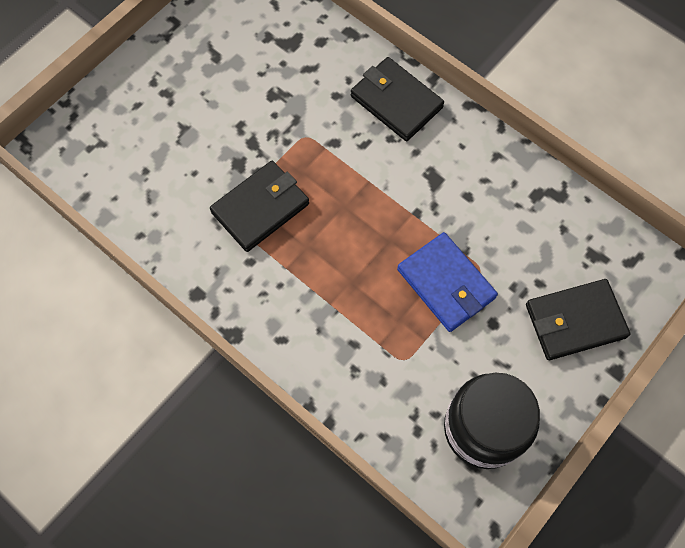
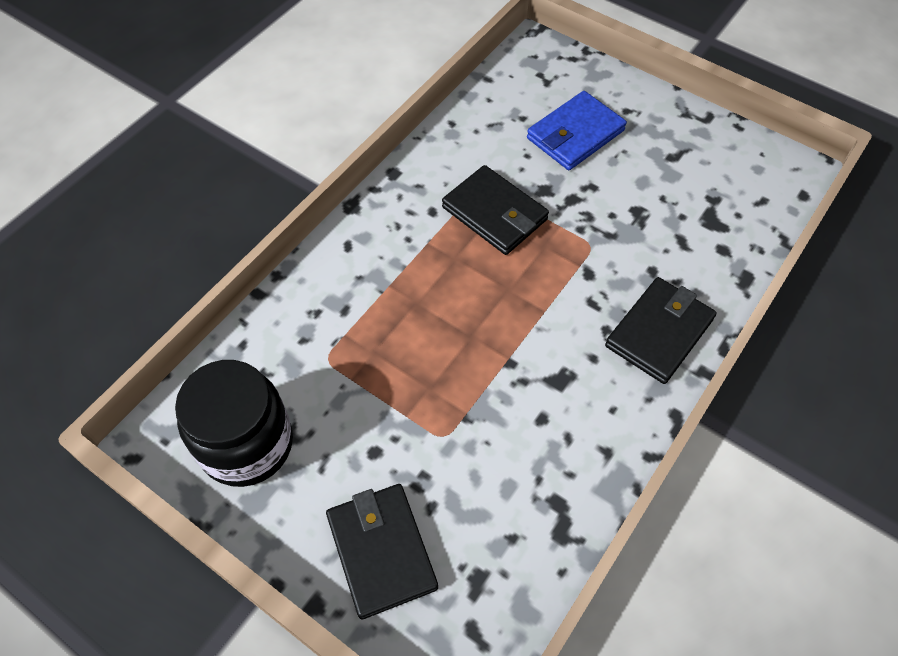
camera: 85 degrees right, 10 degrees down
blue wallet [397,232,498,332] -> blue wallet moved to [527,91,627,170]

